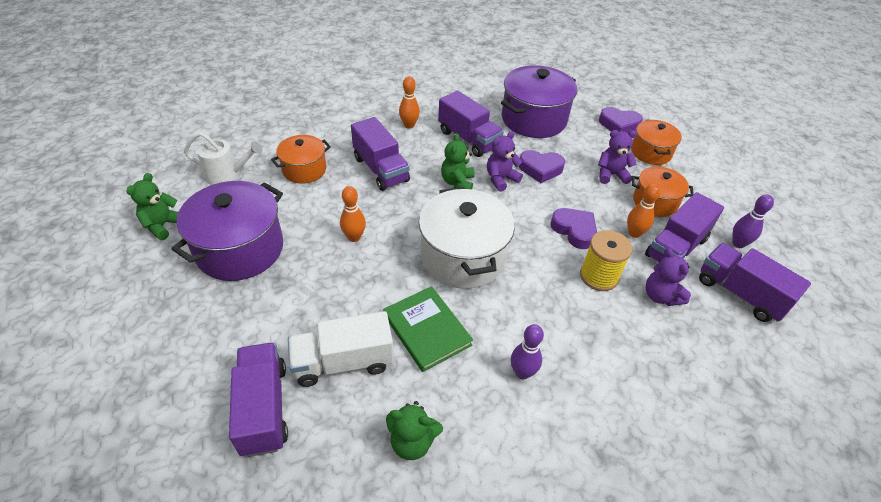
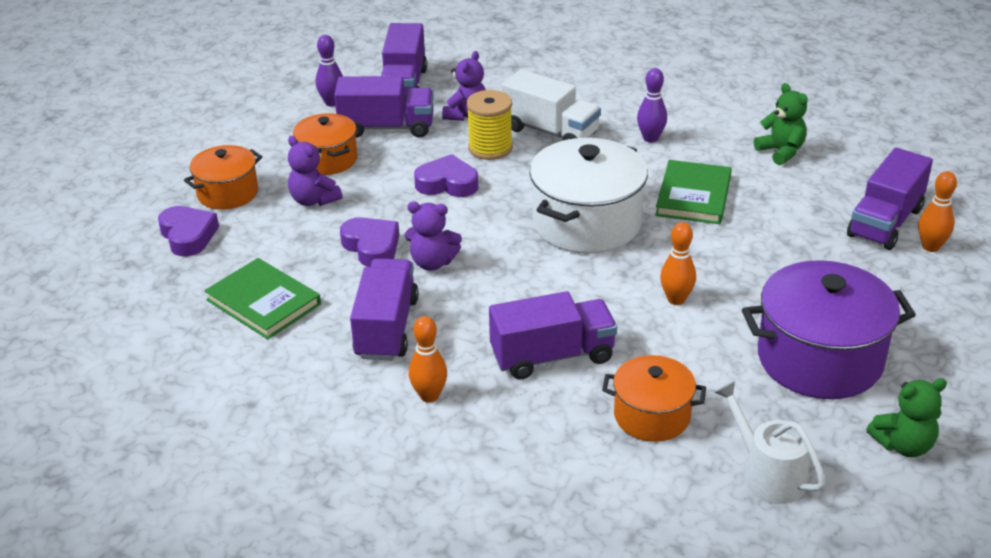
camera: 130 degrees left, 10 degrees down
white truck [288,311,394,387] -> white truck moved to [501,69,601,141]
purple truck [351,117,410,191] -> purple truck turned 60 degrees clockwise [489,291,617,379]
green teddy bear [441,133,475,189] -> none
purple pot [501,65,577,138] -> green book [204,258,321,339]
purple heart [550,208,597,249] -> purple heart turned 90 degrees clockwise [414,154,478,197]
orange bowling pin [627,184,661,238] -> orange bowling pin moved to [918,171,957,252]

